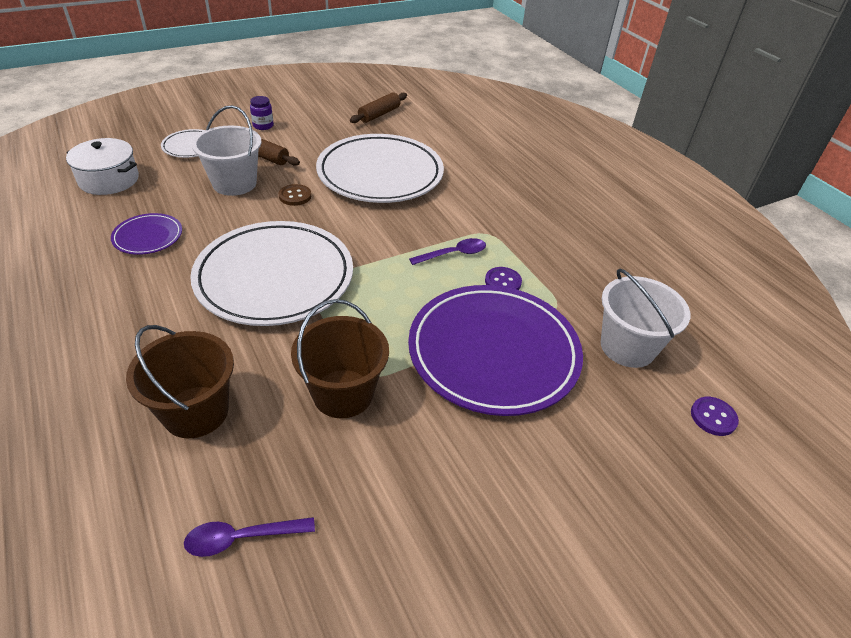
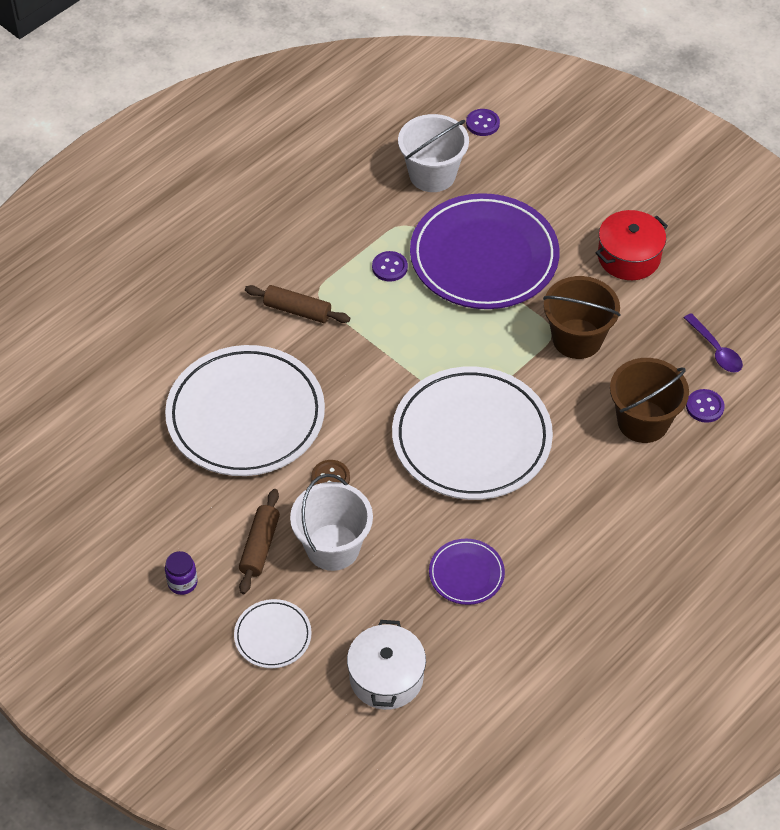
camera: 105 degrees left, 10 degrees up
brown rolling pin [350,93,407,123] -> brown rolling pin moved to [245,285,350,323]
purple spoon [409,238,486,265] -> none
none -> red pot [596,210,668,280]
none -> purple button [686,389,725,423]

